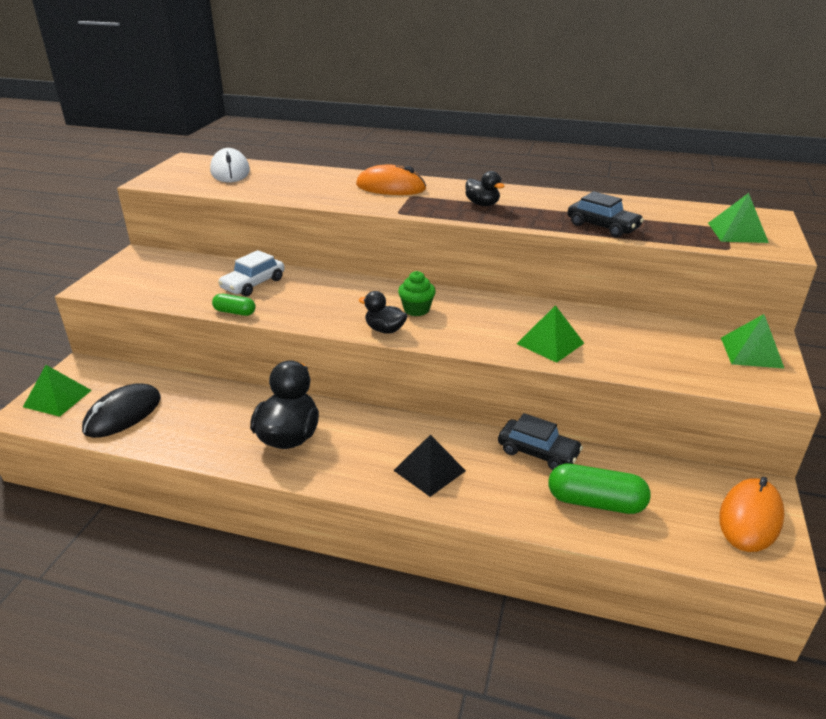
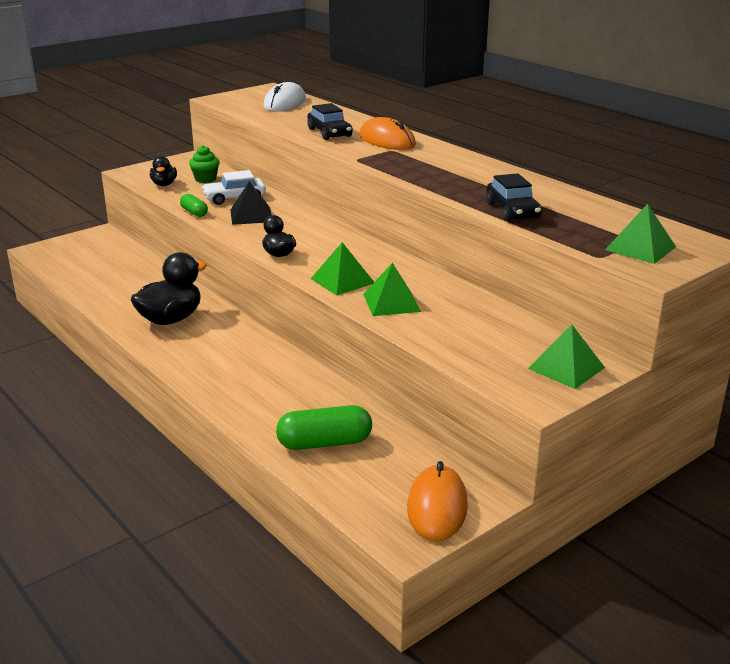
camera: 35 degrees right, 5 degrees down
green pyramid [23,365,92,417] -> green pyramid moved to [311,242,374,295]
black mouse [82,383,161,438] -> none
black pyramid [393,435,466,497] -> black pyramid moved to [231,181,272,225]
green cupcake [398,271,436,316] -> green cupcake moved to [189,145,220,183]
black duck [465,171,505,206] -> black duck moved to [150,156,177,186]
black car [498,413,583,470] -> black car moved to [307,103,352,140]
green capsule [548,464,651,514] -> green capsule turned 60 degrees counterclockwise [276,405,372,450]
orange mouse [719,477,785,552] -> orange mouse turned 60 degrees counterclockwise [407,461,468,541]

